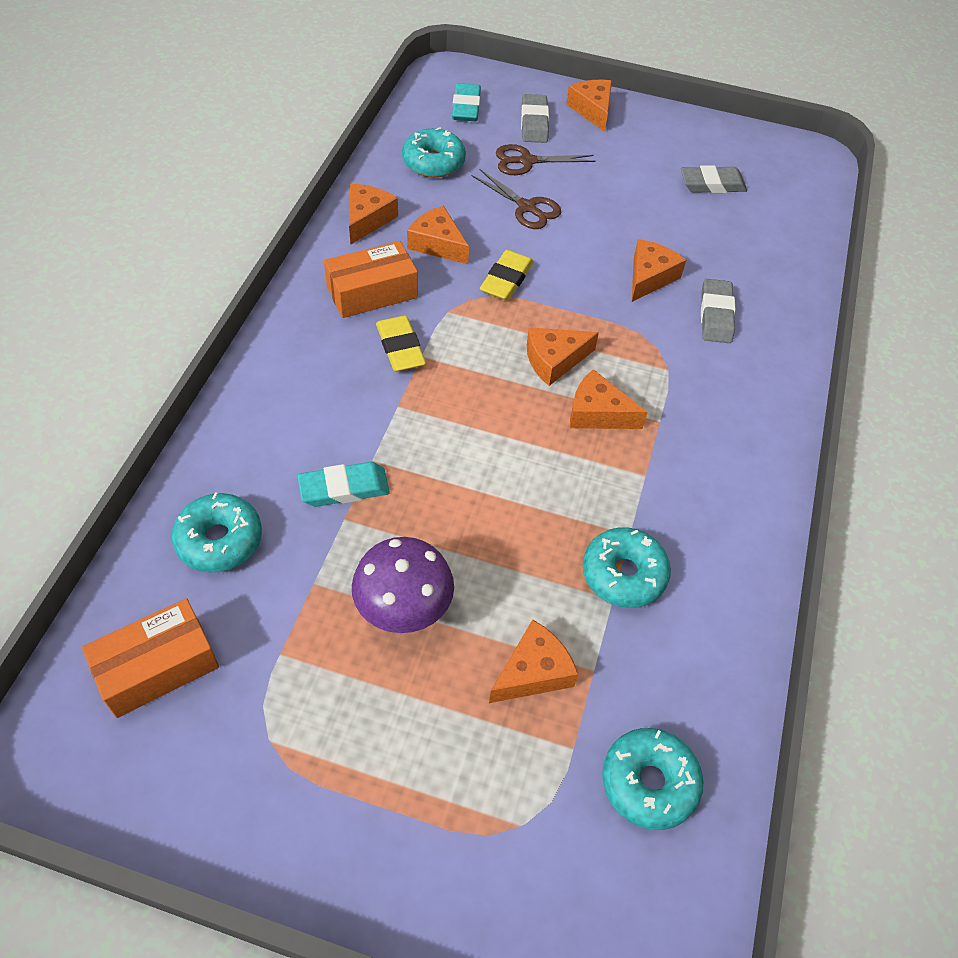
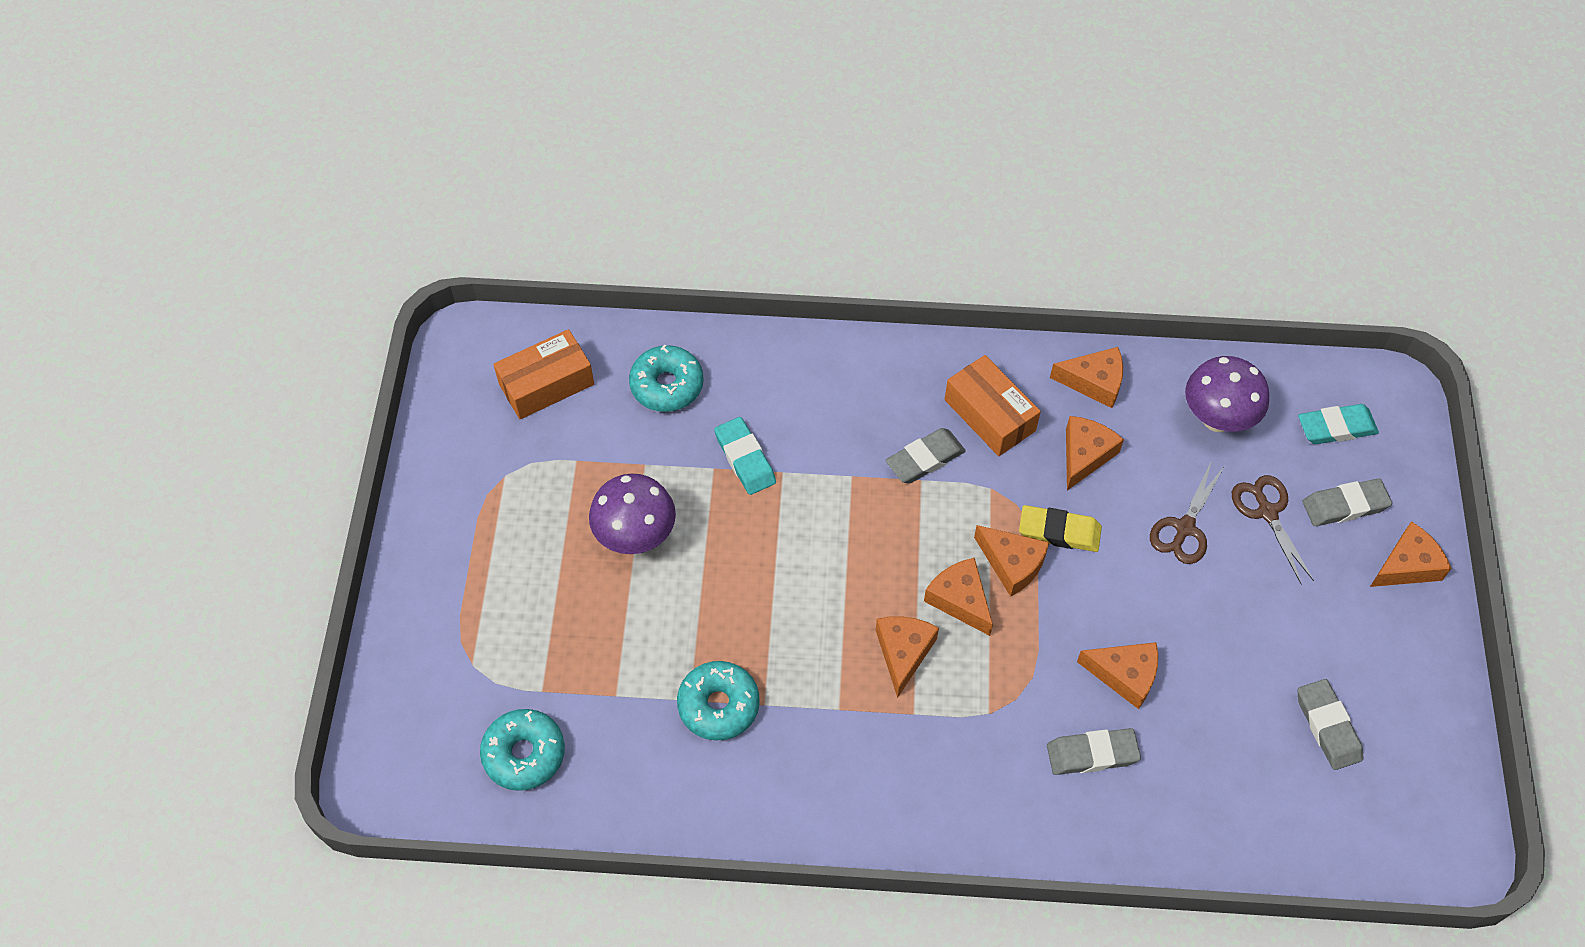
camera: 80 degrees right, 5 degrees up
orange box [82,598,219,718] -> orange box turned 75 degrees counterclockwise [493,329,594,419]
yellow eraser [376,316,426,372] -> grey eraser [885,428,966,484]
turquoise donut [402,127,466,178] -> purple mushroom [1185,356,1269,432]
orange cheese [489,620,578,703] -> orange cheese moved to [974,525,1049,597]

